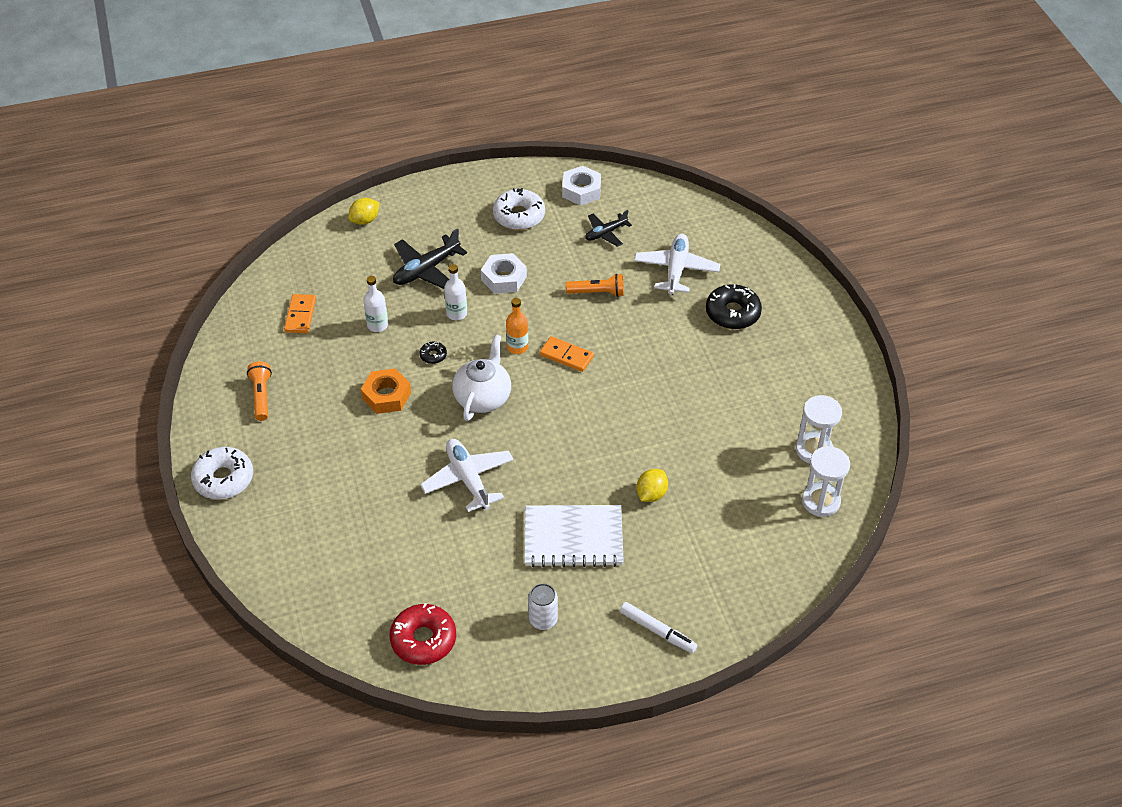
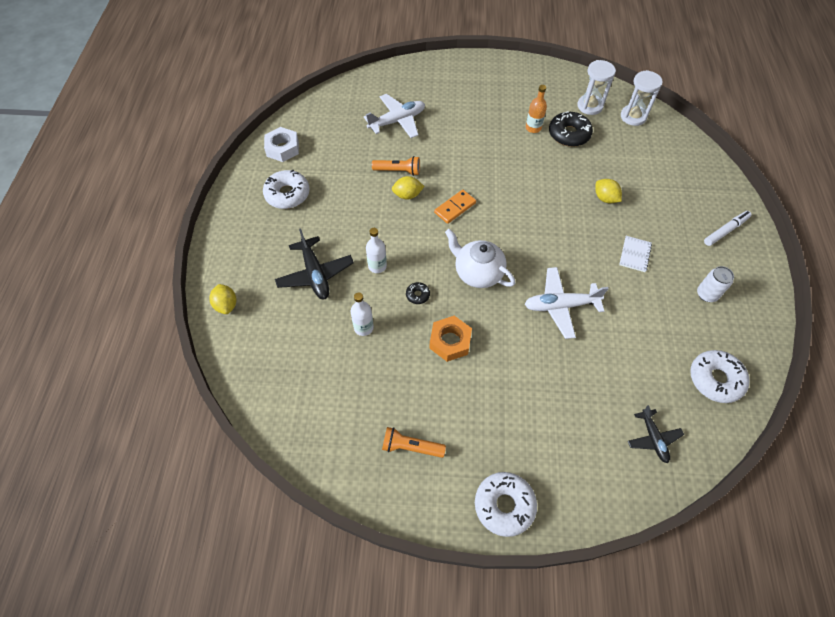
camera: 70 degrees left, 10 degrees up
orange domino [284,294,316,333] -> none
red donut [389,603,456,665] -> white donut [690,350,750,403]
white nut [481,253,527,294] -> none
orange bottle [506,298,528,354] -> orange bottle moved to [526,85,547,133]
white notebook [524,505,624,567] -> white notebook [619,236,652,272], size x0.49
orange flashlight [566,274,624,297] -> orange flashlight turned 75 degrees clockwise [372,156,420,176]
black plane [585,210,632,247] -> black plane moved to [628,405,684,463]
white plane [634,234,720,295] -> white plane turned 120 degrees clockwise [364,94,425,138]
black donut [706,284,762,329] -> black donut moved to [549,111,593,147]
none -> yellow lemon [392,176,424,199]

